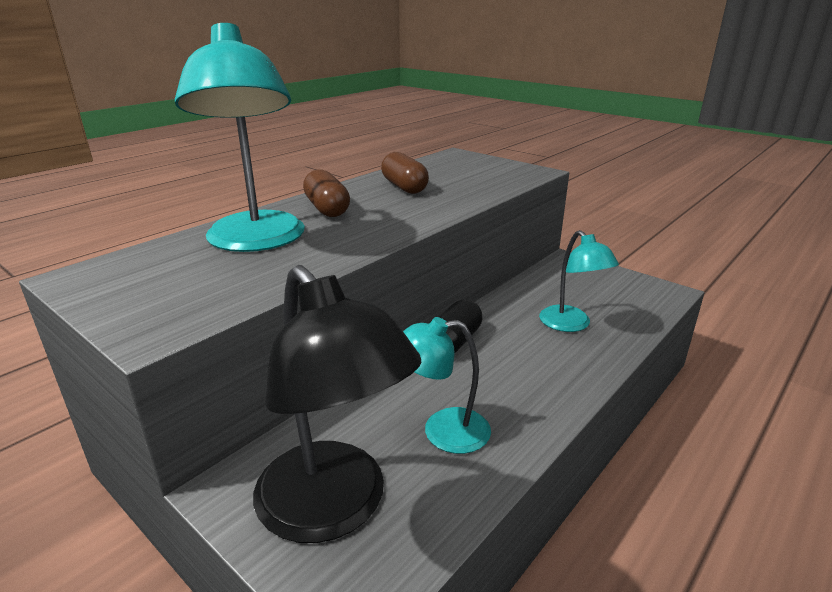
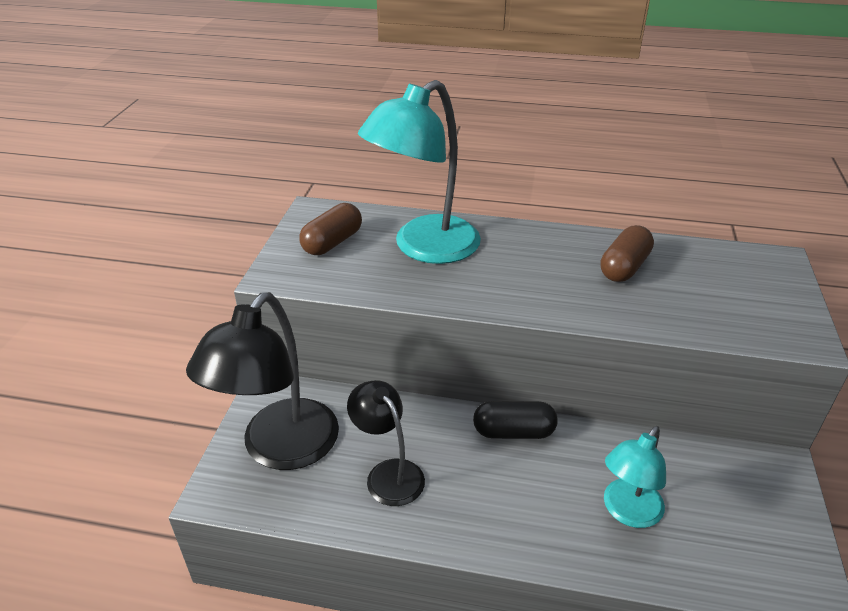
camera: 60 degrees right, 10 degrees up
brown capsule [303,169,350,217] -> brown capsule moved to [299,203,362,255]
turquoise lamp [403,317,491,454] -> black lamp [347,380,425,506]

